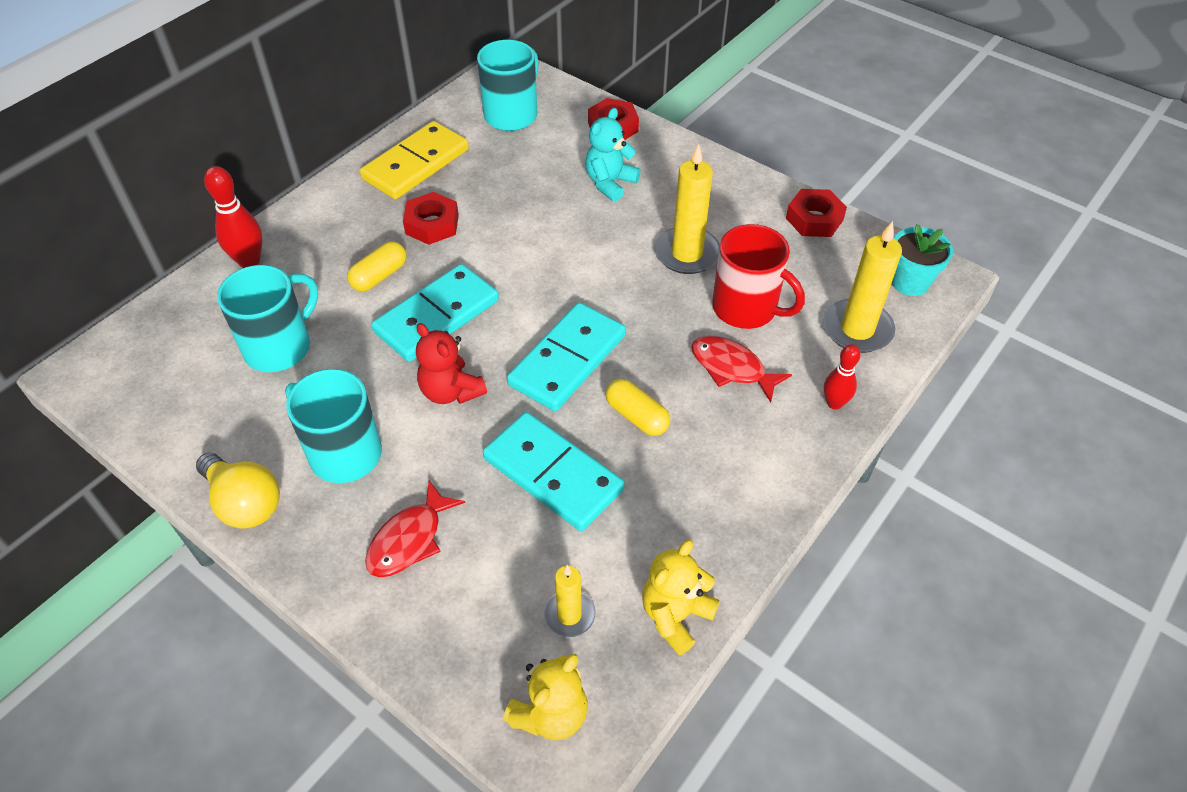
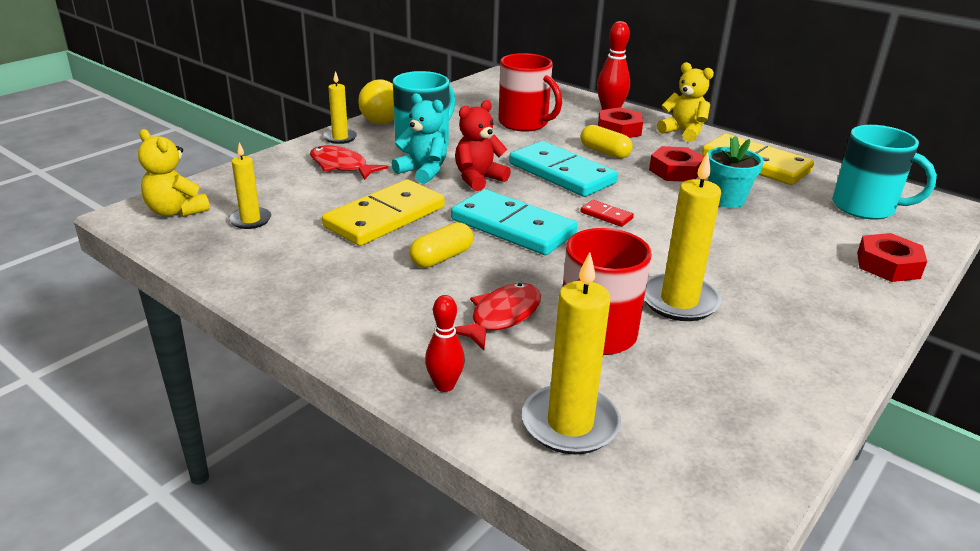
camera: 90 degrees right, 20 degrees down
turquoise mug [217,265,318,372] -> red mug [498,53,562,132]
turquoise domino [483,412,625,531] -> yellow domino [322,179,445,246]
turquoise teddy bear [585,108,641,202] -> turquoise teddy bear moved to [392,93,447,184]
yellow teddy bear [642,540,720,655] -> yellow teddy bear moved to [657,62,714,142]
red nut [786,189,847,237] -> red nut moved to [598,107,643,138]
turquoise flower pot [892,224,953,296] -> turquoise flower pot moved to [708,136,764,208]
none -> yellow candle [323,71,357,144]
none -> red domino [581,200,634,227]

